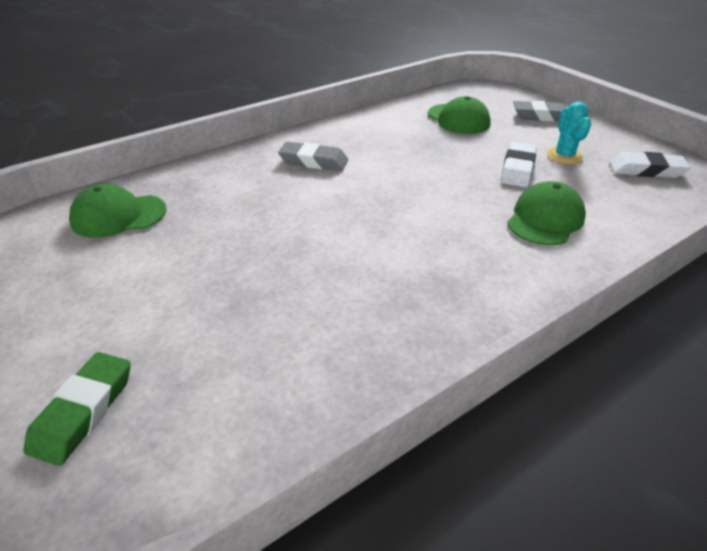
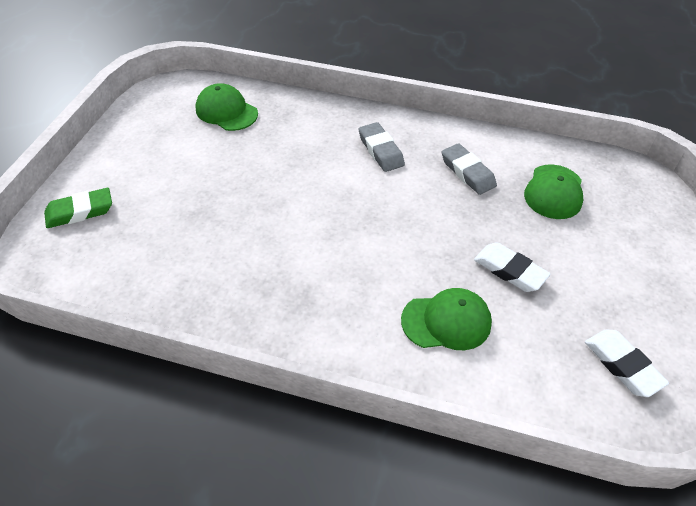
camera: 50 degrees right, 10 degrees up
white eraser [501,142,537,187] -> white eraser turned 60 degrees clockwise [474,242,551,292]
grey eraser [513,100,566,122] -> grey eraser moved to [442,143,497,195]
turquoise cactus [547,102,591,164] -> none

